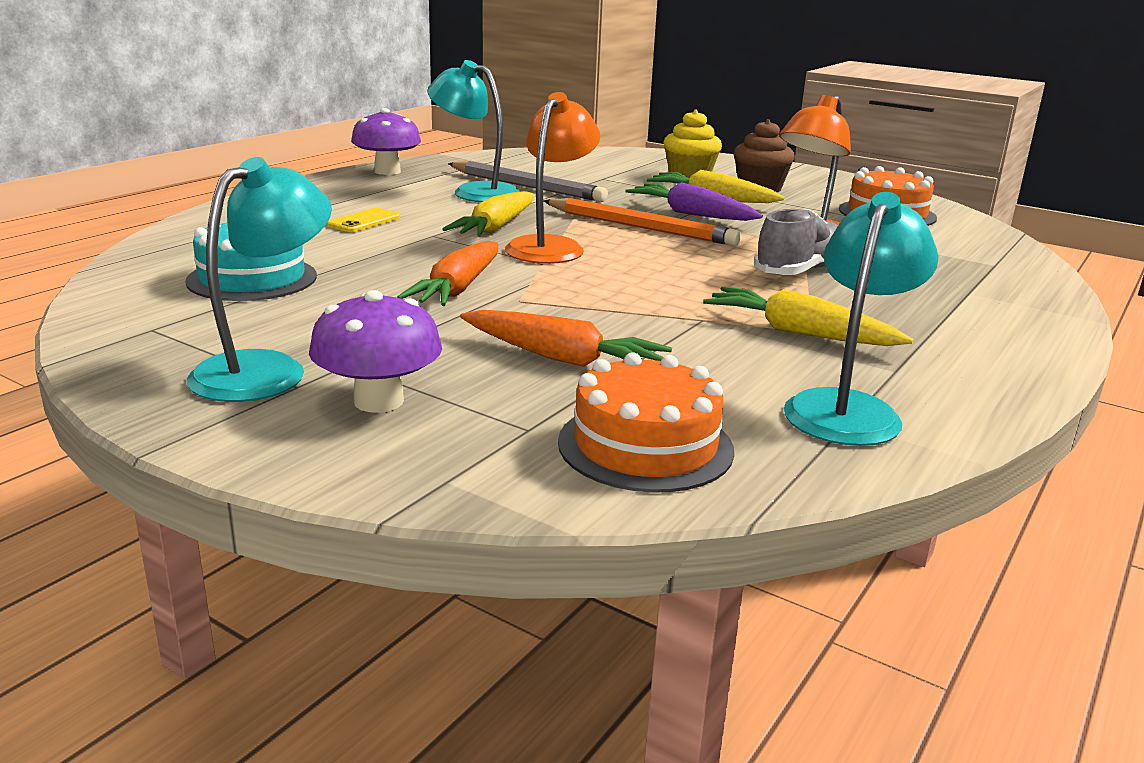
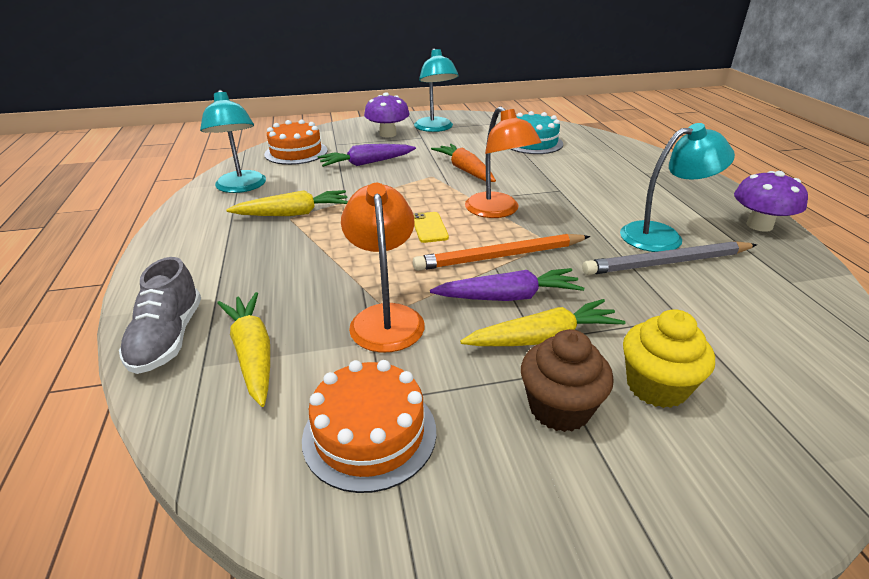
camera: 135 degrees right, 10 degrees up
yellow phone [327,208,400,232] -> yellow phone moved to [413,212,449,243]
yellow carrot [442,191,534,237] -> yellow carrot moved to [217,292,270,407]
orange carrot [460,310,672,367] -> purple carrot [318,144,416,167]
grey shoe [754,209,838,275] -> grey shoe moved to [119,257,201,374]

